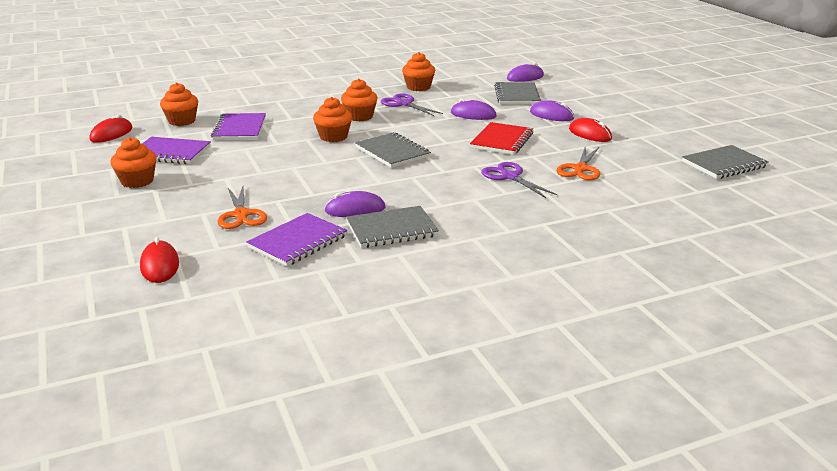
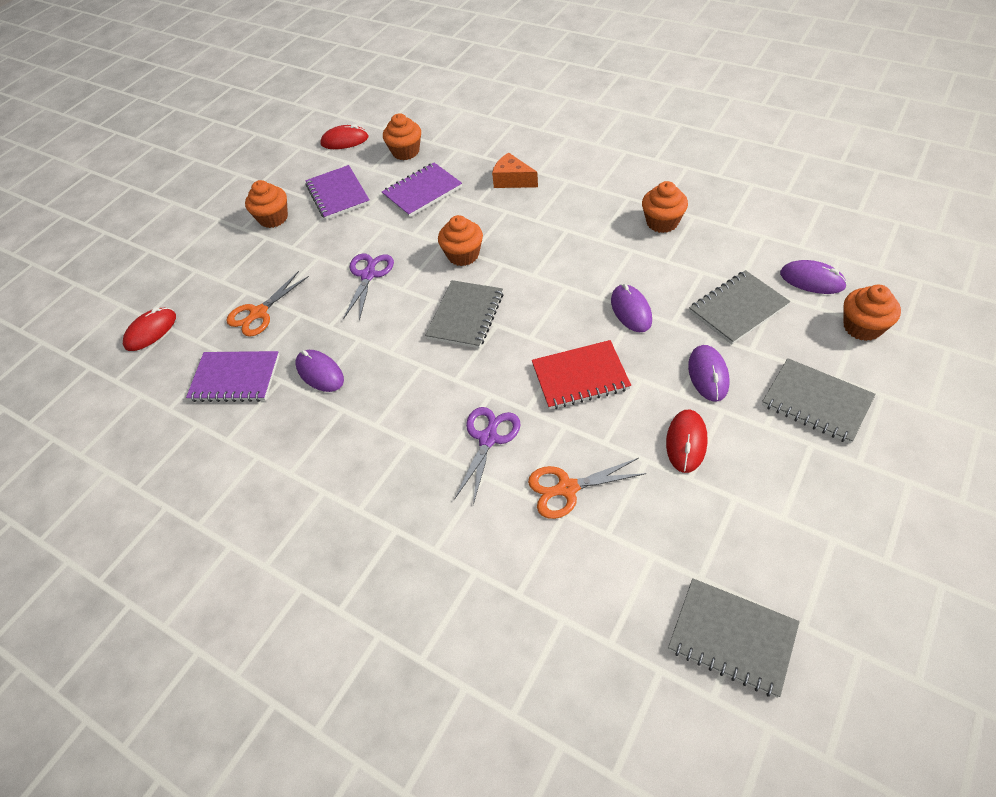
camera: 60 degrees right, 25 degrees up
orange cupcake [341,79,378,122] -> orange cupcake moved to [844,285,901,341]
grey notebook [346,206,439,248] -> grey notebook moved to [762,358,876,444]
purple scissors [381,94,443,116] -> purple scissors moved to [343,253,394,321]
none -> orange cheese [492,153,538,188]

